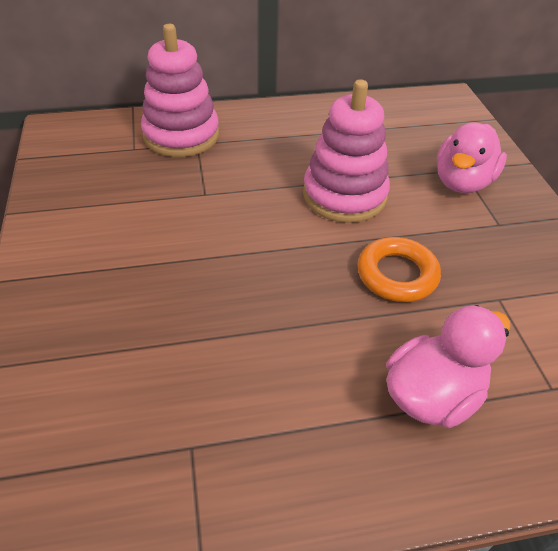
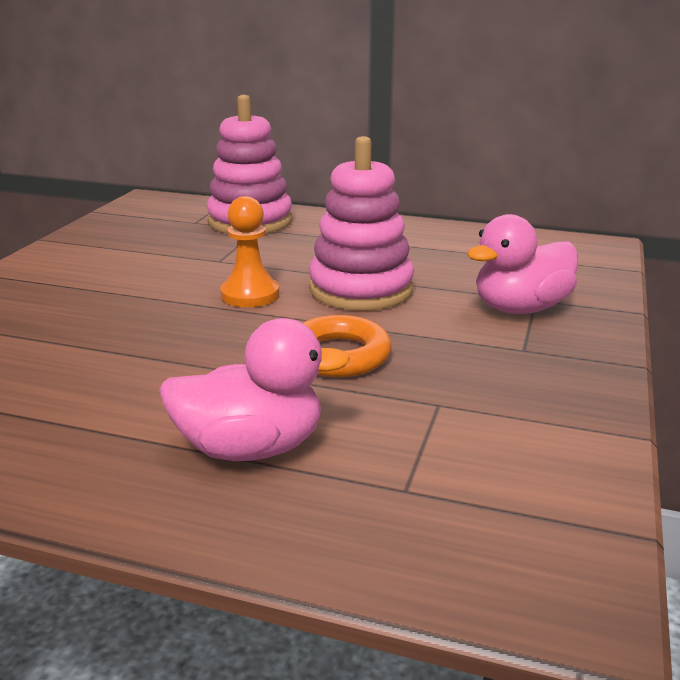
camera: 30 degrees right, 20 degrees down
none -> orange pawn [220,196,279,307]

